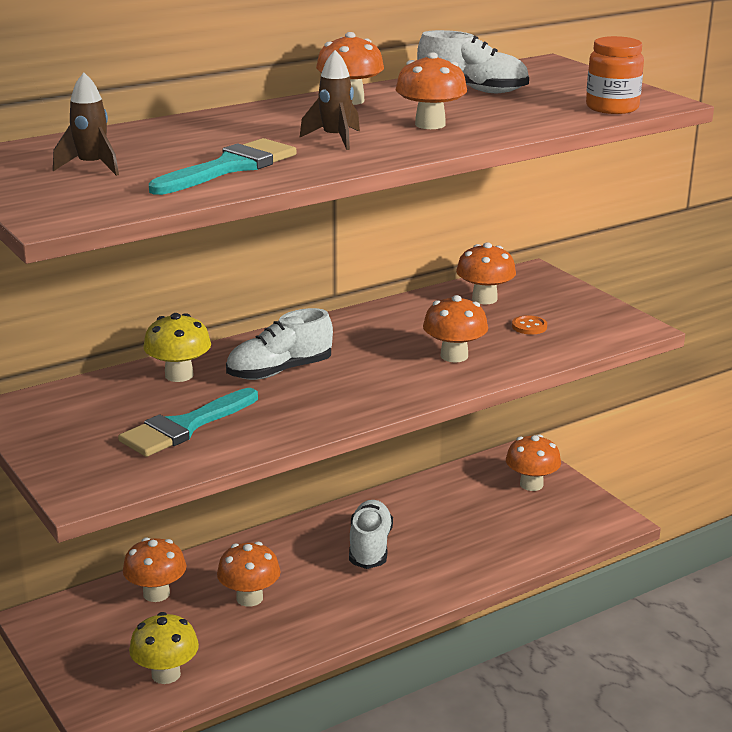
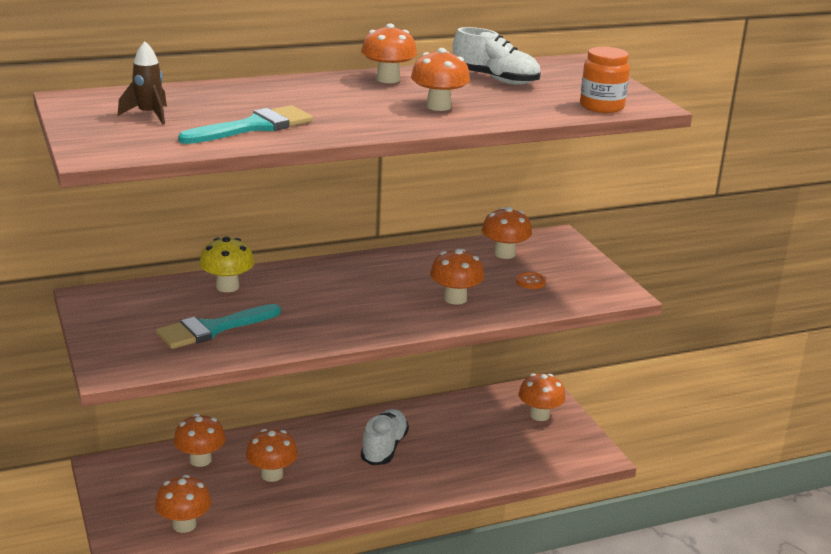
camera: 10 degrees right, 0 degrees up
yellow mushroom [129,612,199,684] -> orange mushroom [155,475,211,533]
white shoe [226,308,333,380] -> none
brown rocket [300,50,360,150] -> none

